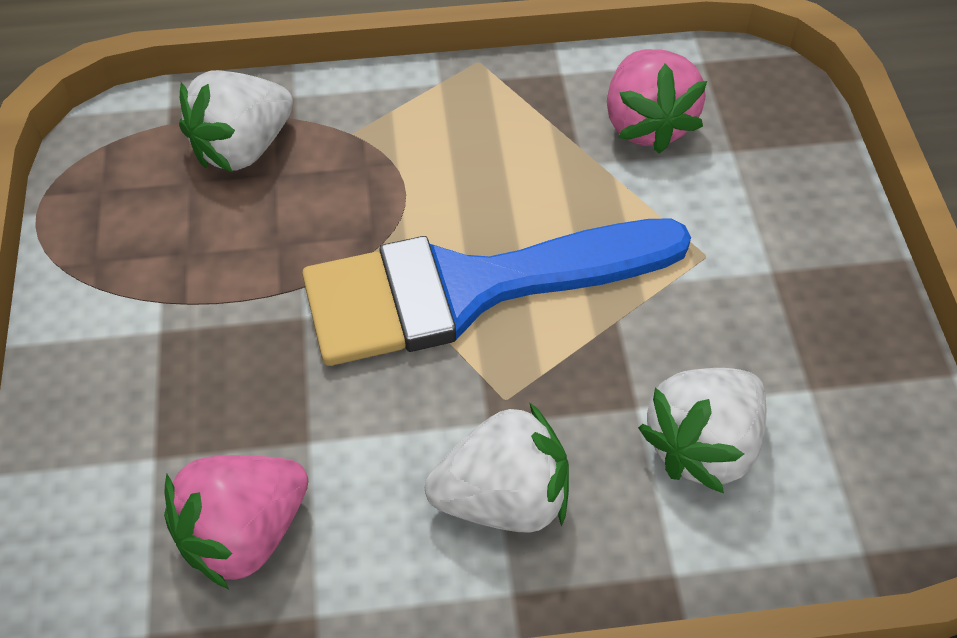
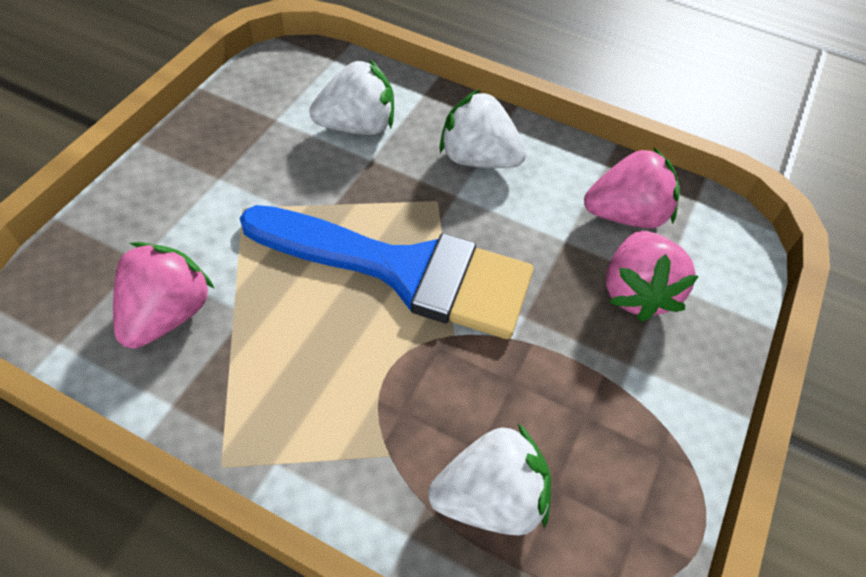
camera: 150 degrees left, 0 degrees up
none -> pink strawberry [606,231,699,322]

